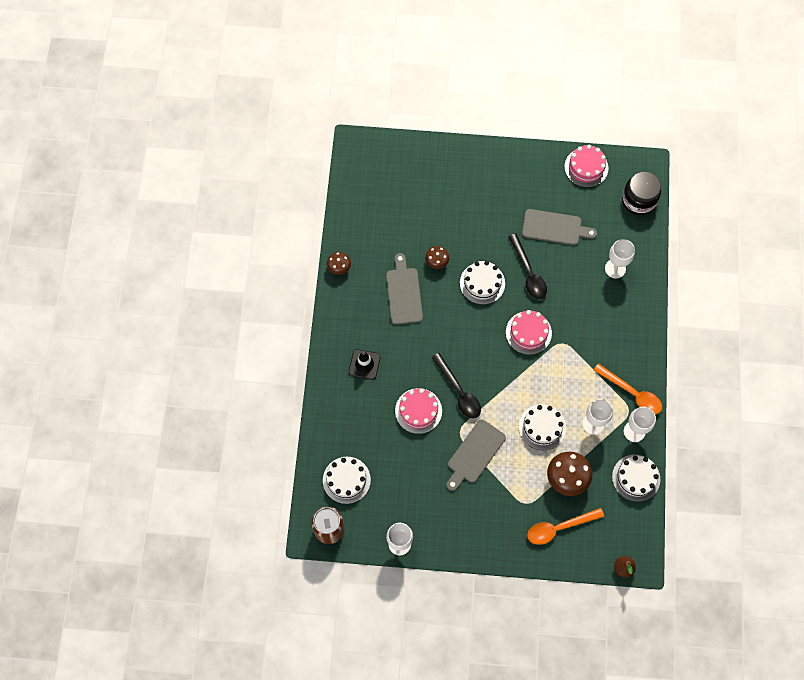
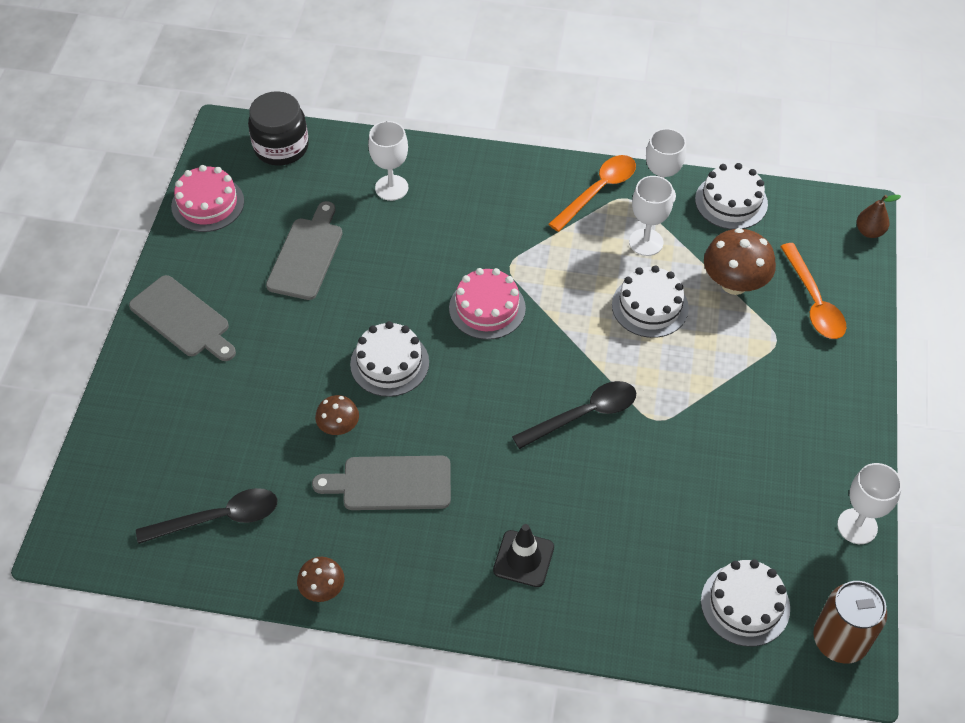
camera: 85 degrees left, 15 degrees down
pink cake [395,388,442,434] -> none
grey cutting board [446,420,506,491] -> grey cutting board moved to [129,275,236,361]
black spoon [509,234,547,299] -> black spoon moved to [136,488,277,544]

